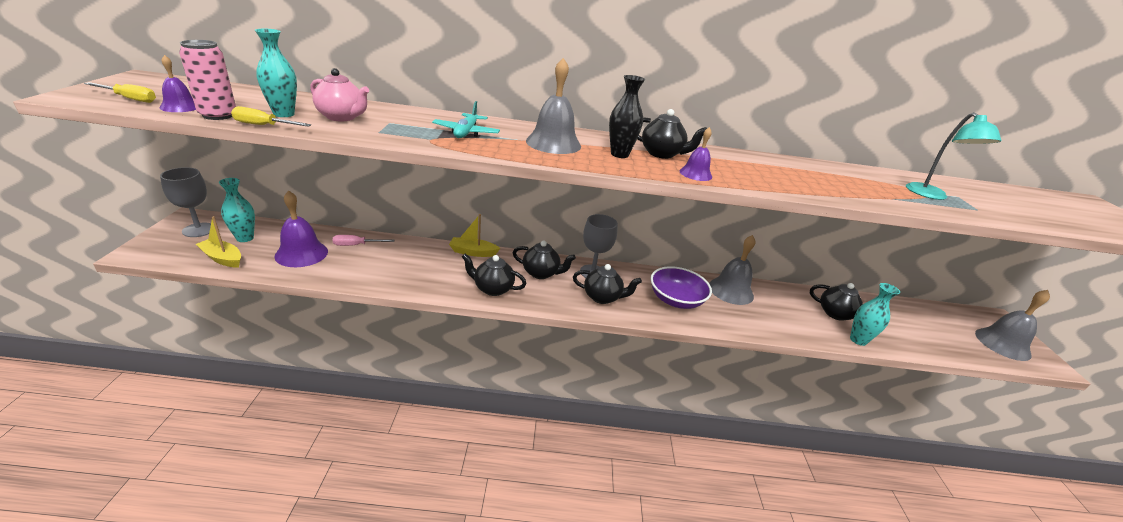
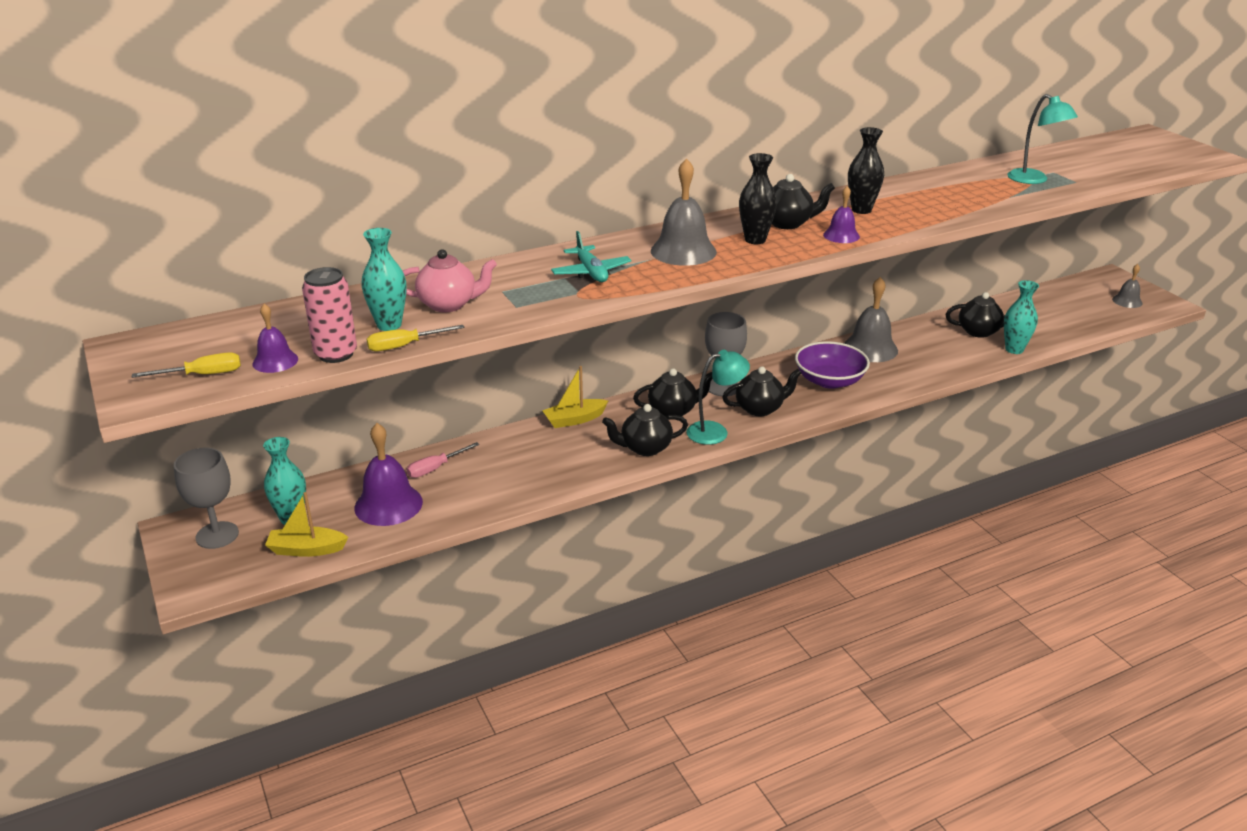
camera: 25 degrees left, 0 degrees up
grey bell [975,290,1050,361] -> grey bell [1112,264,1143,308], size x0.56
none -> turquoise lamp [687,350,750,445]
none -> black vase [848,127,884,214]

